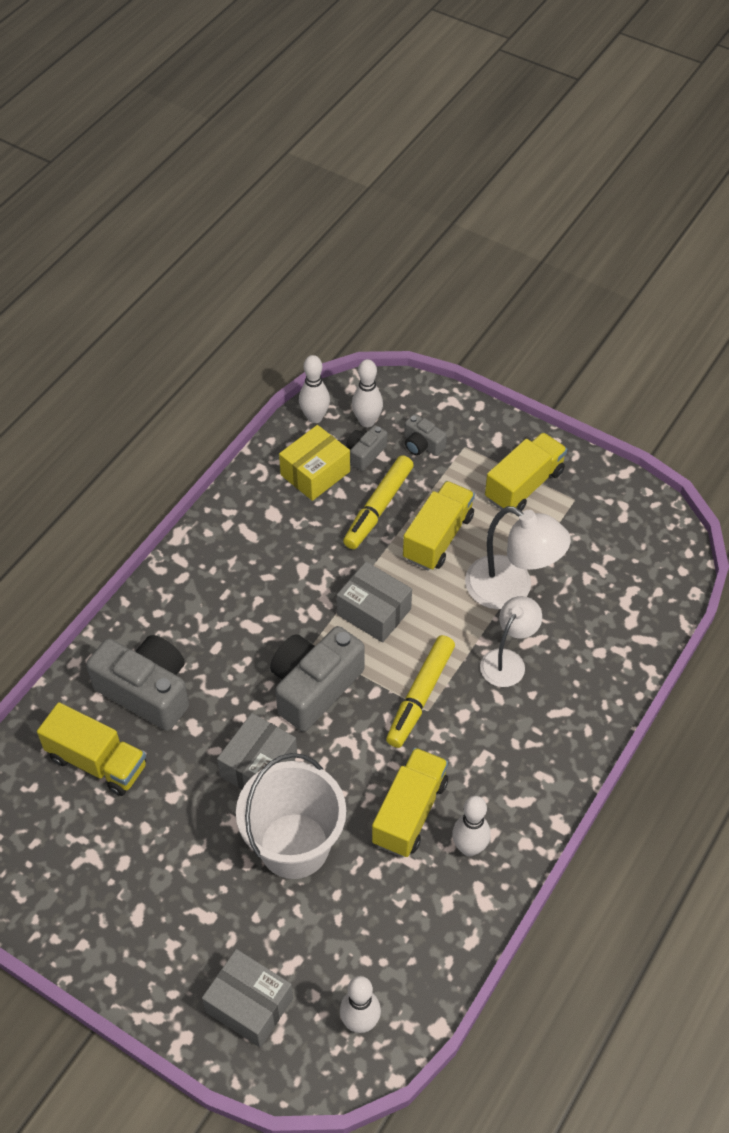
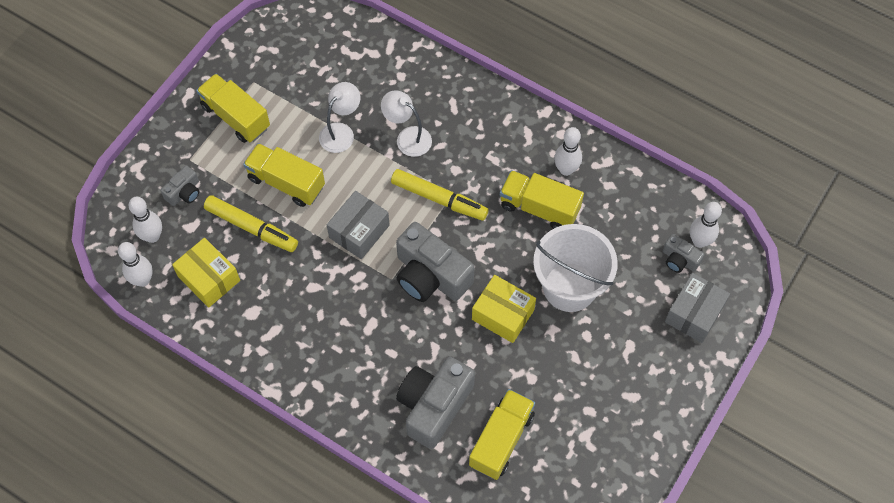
camera: 90 degrees left, 10 degrees up
grey box [217,713,297,790] -> yellow box [472,275,536,343]
grey camera [346,425,387,471] -> grey camera moved to [663,234,705,273]
white lamp [465,506,571,609] -> white lamp [319,82,360,153], size x0.65

